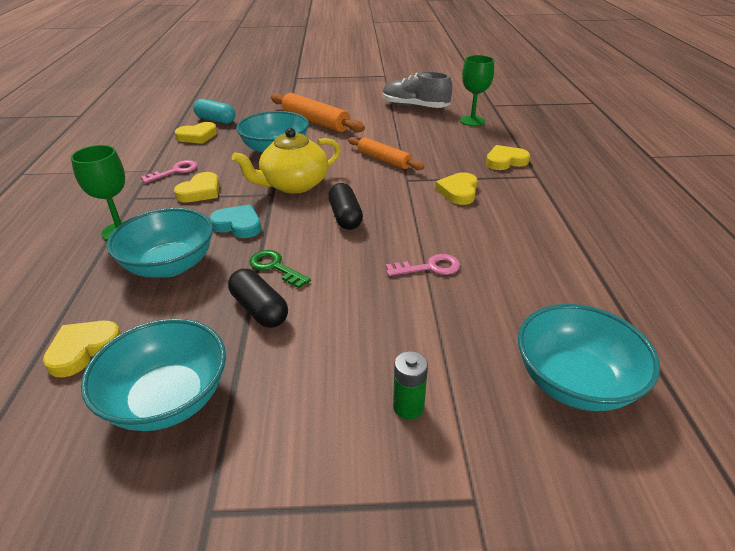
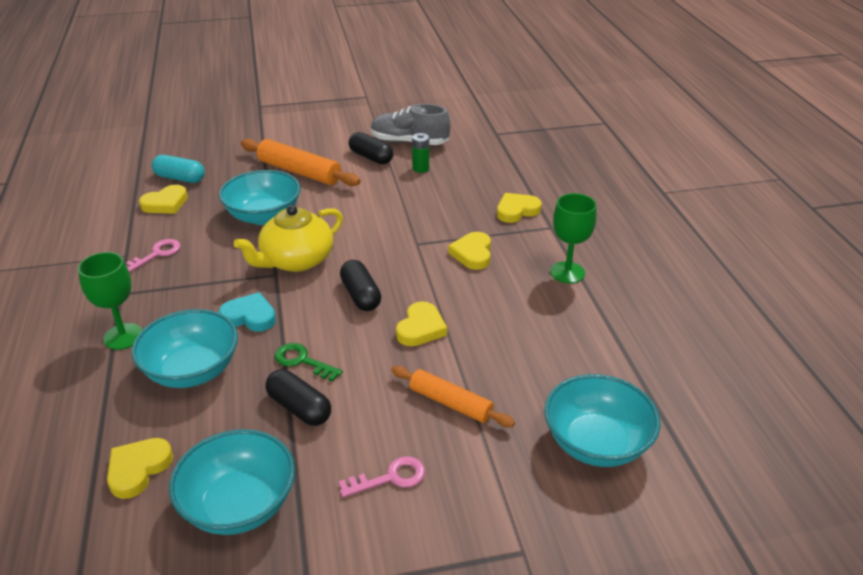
camera: 10 degrees left, 0 degrees up
yellow heart [174,172,219,202] -> yellow heart moved to [396,301,447,346]
orange rolling pin [348,137,424,170] -> orange rolling pin moved to [391,366,515,427]
pink key [386,254,460,276] -> pink key moved to [339,456,426,498]
green battery [393,351,428,419] -> green battery moved to [412,133,429,173]
green goblet [460,55,494,126] -> green goblet moved to [550,193,597,283]
none -> black capsule [349,132,393,164]

